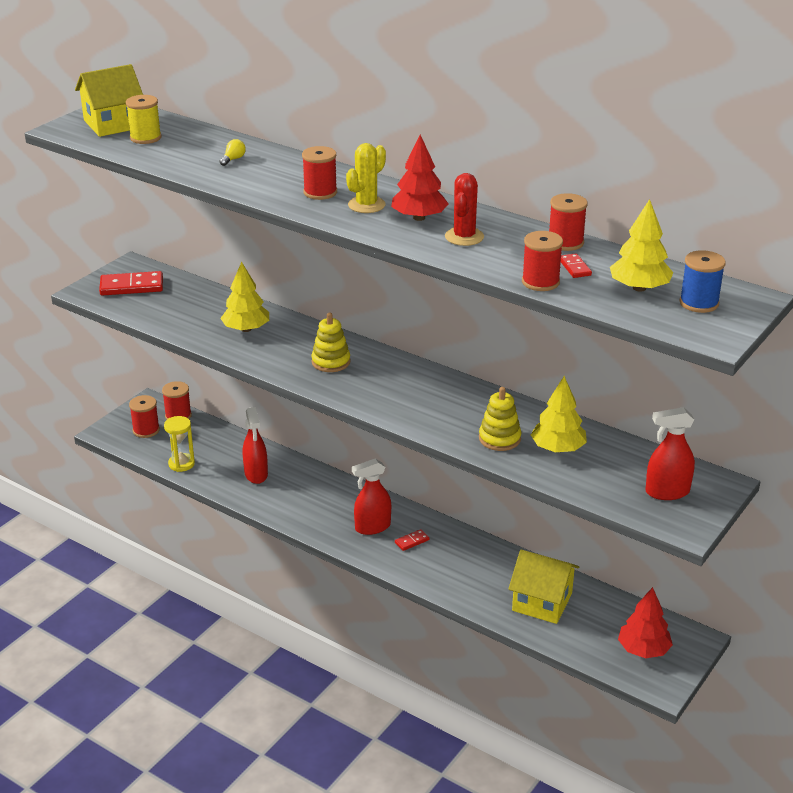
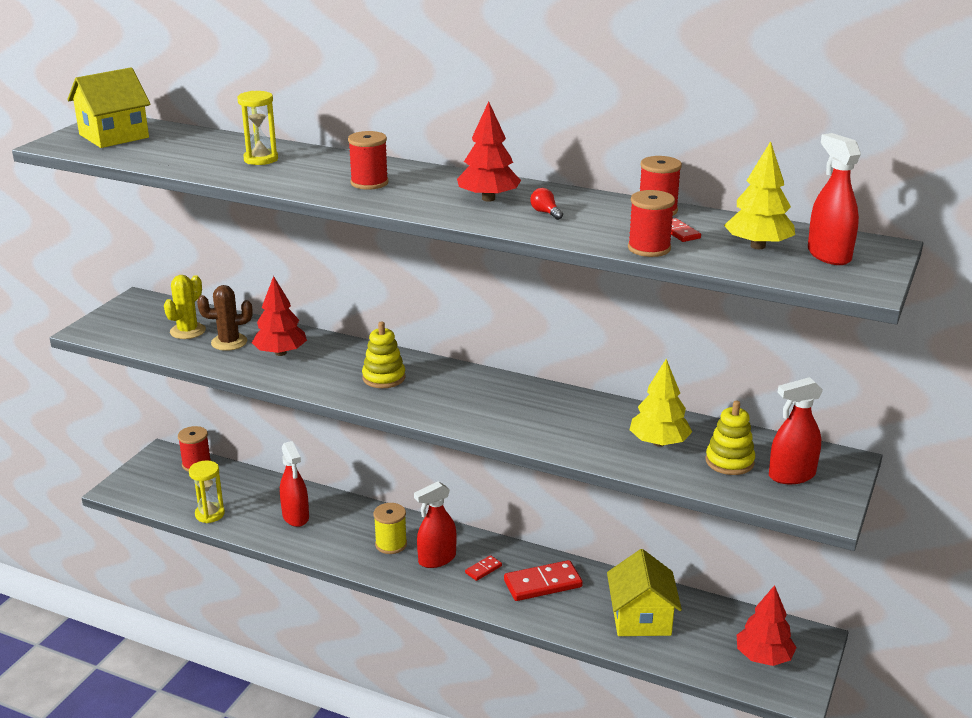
camera: 10 degrees left, 5 degrees down
red domino [99,271,163,296] -> red domino moved to [504,560,583,601]
yellow spool [126,95,161,144] -> yellow spool moved to [374,503,407,554]
red spool [129,395,160,438] -> none
yellow light bulb [220,139,246,166] -> yellow hourglass [237,91,278,165]
yellow tree [220,262,269,332] -> red tree [252,276,307,356]
yellow cactus [346,143,386,213] -> yellow cactus moved to [164,275,206,339]
red cactus [445,173,484,246] -> red light bulb [530,188,563,220]
yellow stacking toy [479,387,521,451] -> yellow stacking toy moved to [705,401,755,475]
yellow house [508,549,579,624] -> yellow house turned 75 degrees clockwise [607,549,682,636]
blue spool [680,250,726,313] -> red spray bottle [808,133,861,265]
none -> brown cactus [197,285,252,351]

